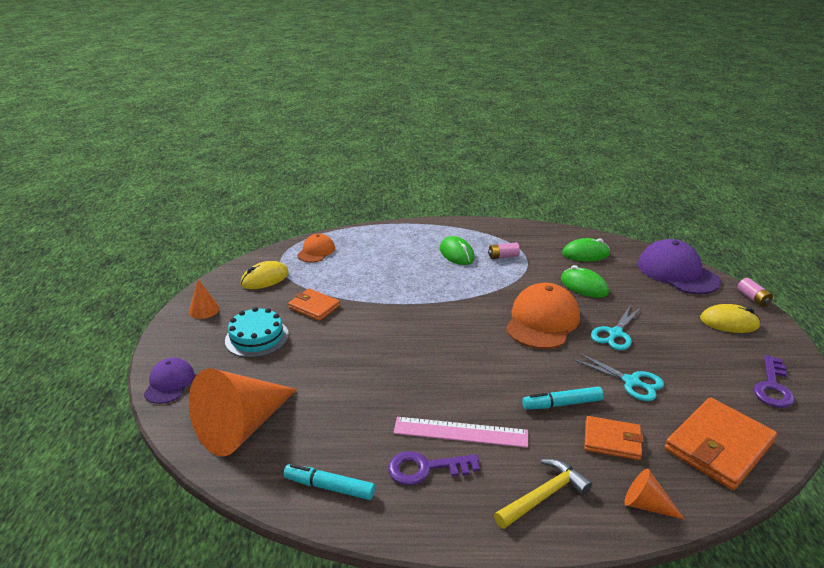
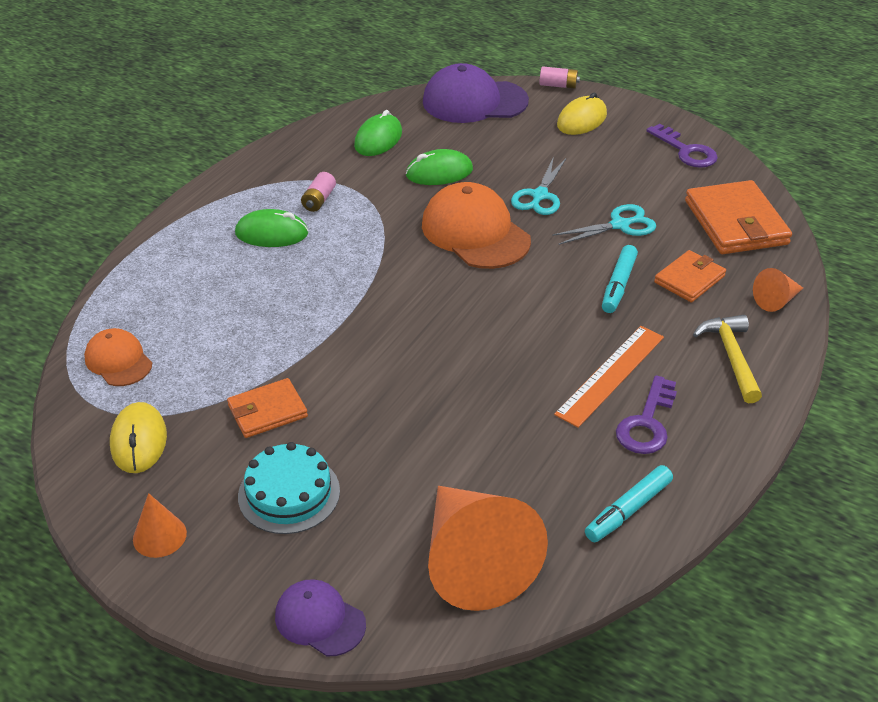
camera: 60 degrees left, 10 degrees up
pink ruler [393,417,528,448] -> orange ruler [554,326,664,428]
turquoise scissors [591,306,640,350] -> turquoise scissors turned 45 degrees clockwise [511,157,566,215]

